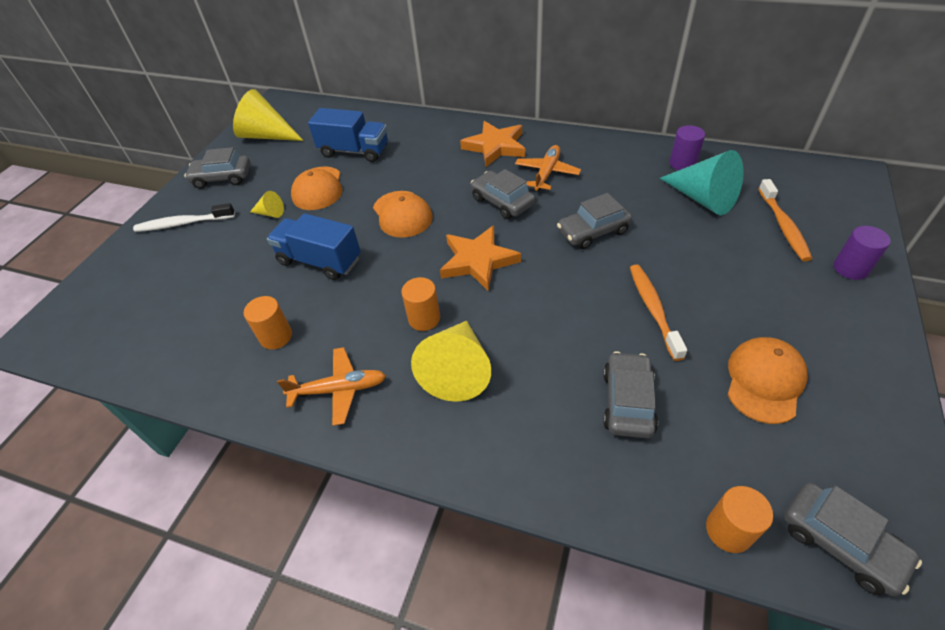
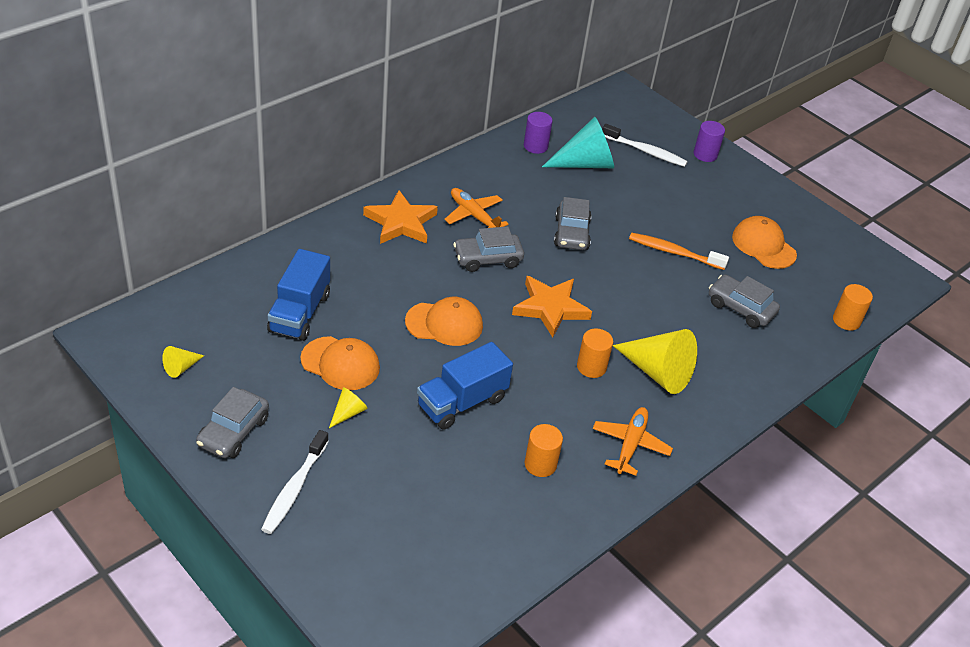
camera: 70 degrees left, 5 degrees down
yellow cone [233,89,304,141] -> yellow cone [162,346,204,378], size x0.47
blue truck [308,108,388,162] -> blue truck turned 150 degrees clockwise [267,249,330,341]
orange toothbrush [758,179,812,261] -> white toothbrush [602,124,688,167]
grey car [784,482,922,596] -> none

